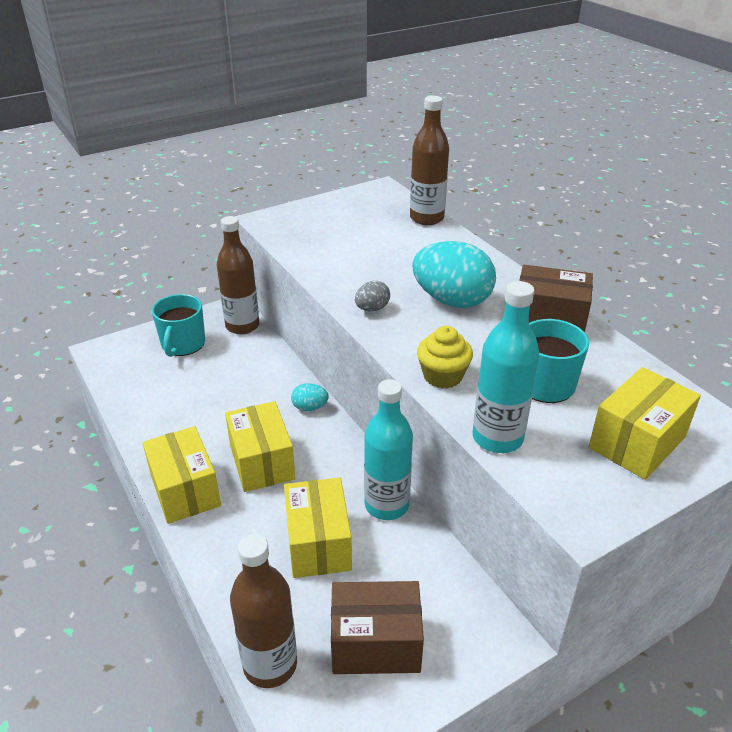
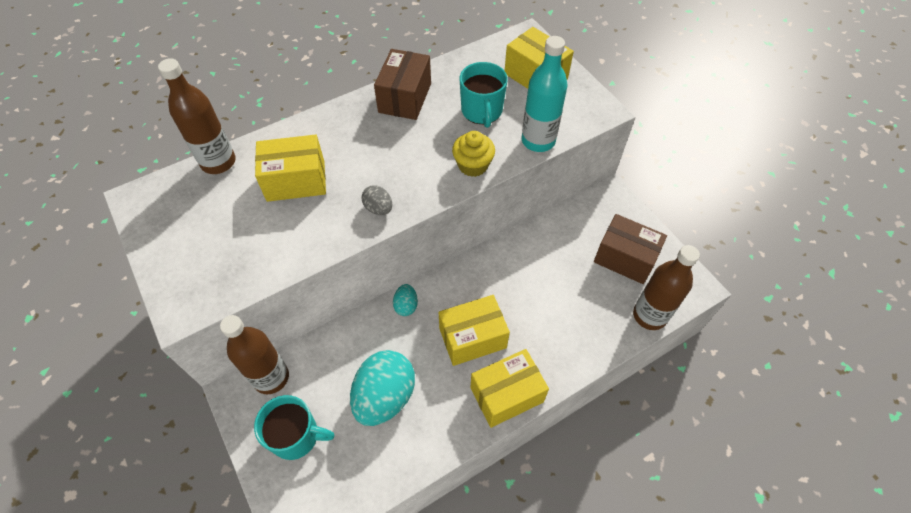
camera: 90 degrees left, 20 degrees up
yellow box [284,477,352,578] -> yellow box moved to [255,135,326,202]
brown box [331,581,424,674] -> brown box turned 60 degrees counterclockwise [594,214,667,284]
turquoise bottle [364,379,413,520] -> none
turquoise egg [412,241,496,308] -> turquoise egg moved to [350,350,415,426]

